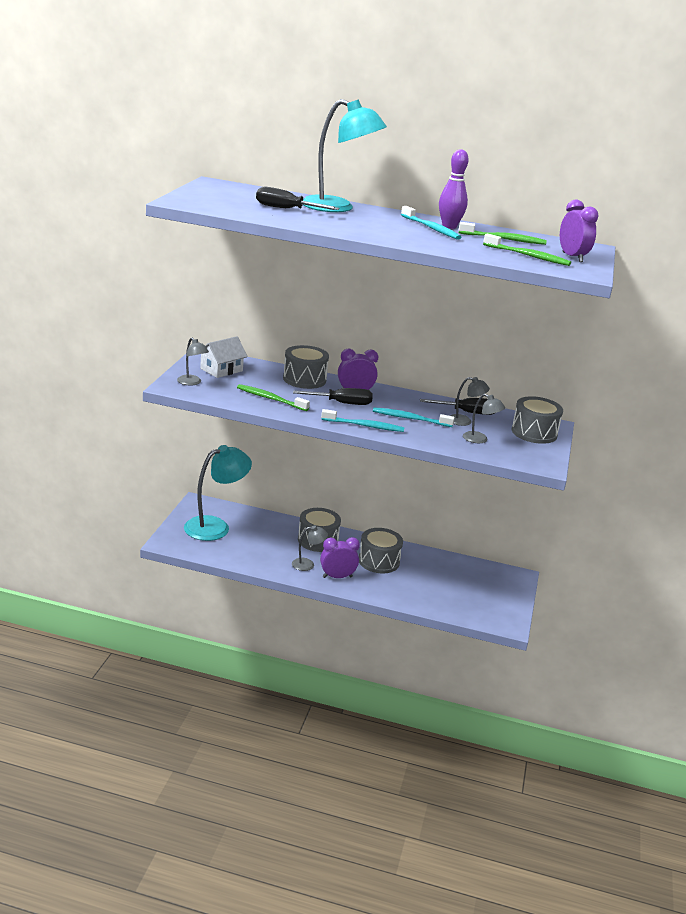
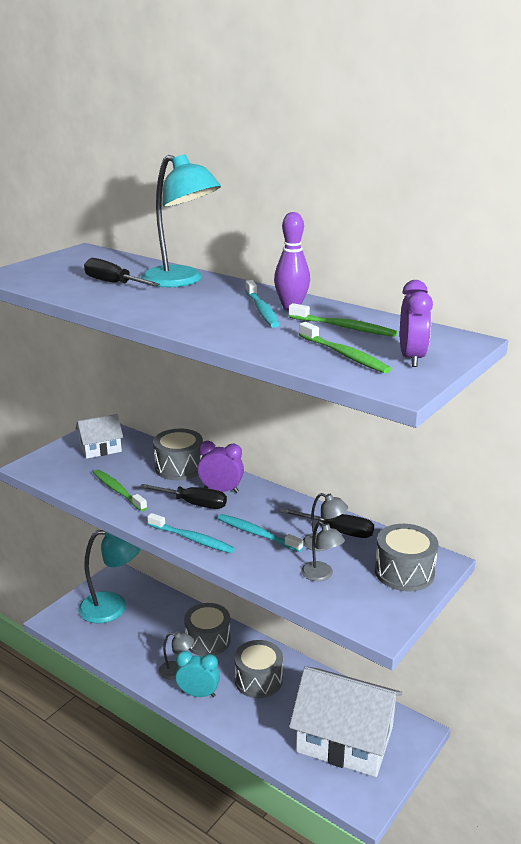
camera: 25 degrees right, 0 degrees up
grey lamp [177,338,209,385] -> none
purple clock [320,537,360,578] -> turquoise clock [175,651,220,697]
none -> white house [289,666,402,777]

